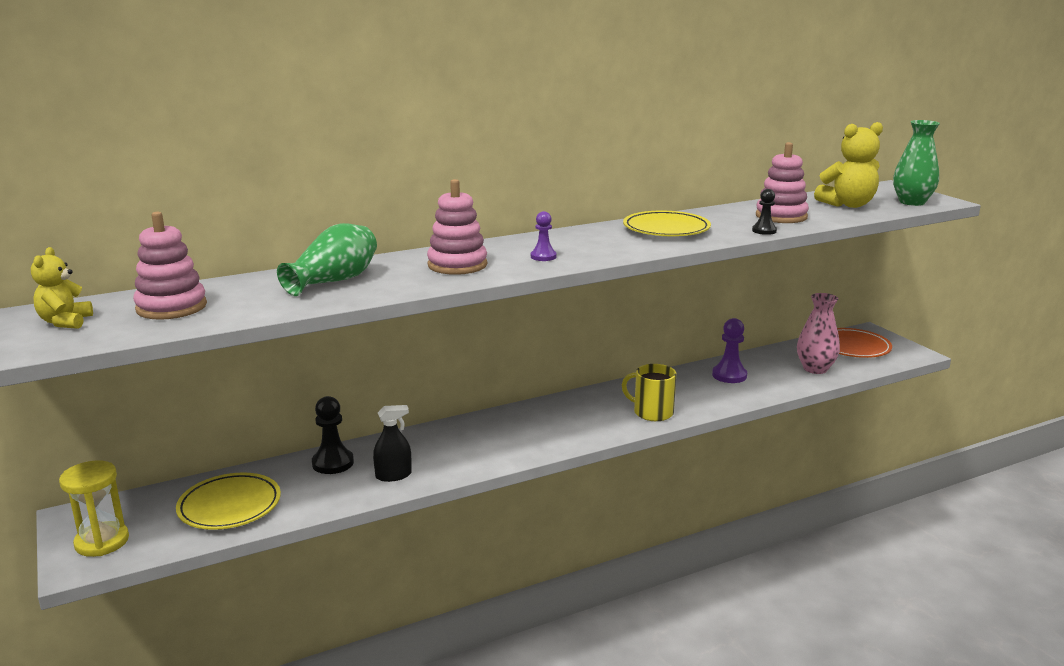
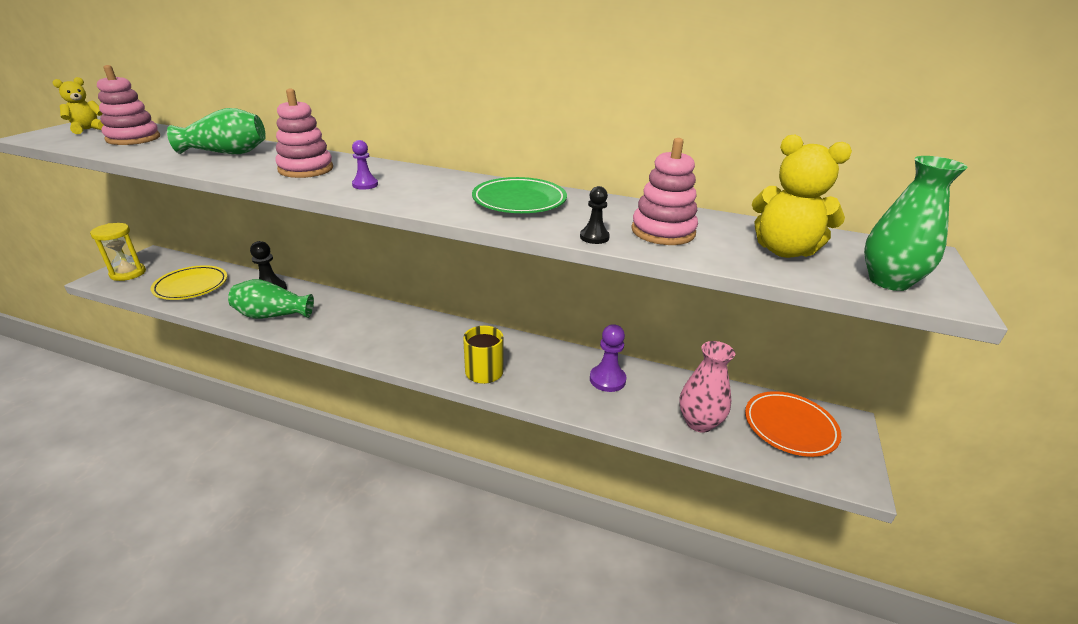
camera: 45 degrees right, 10 degrees up
black spray bottle [373,405,412,482] -> green vase [228,279,314,319]
yellow plate [623,211,711,237] -> green plate [472,177,567,213]

